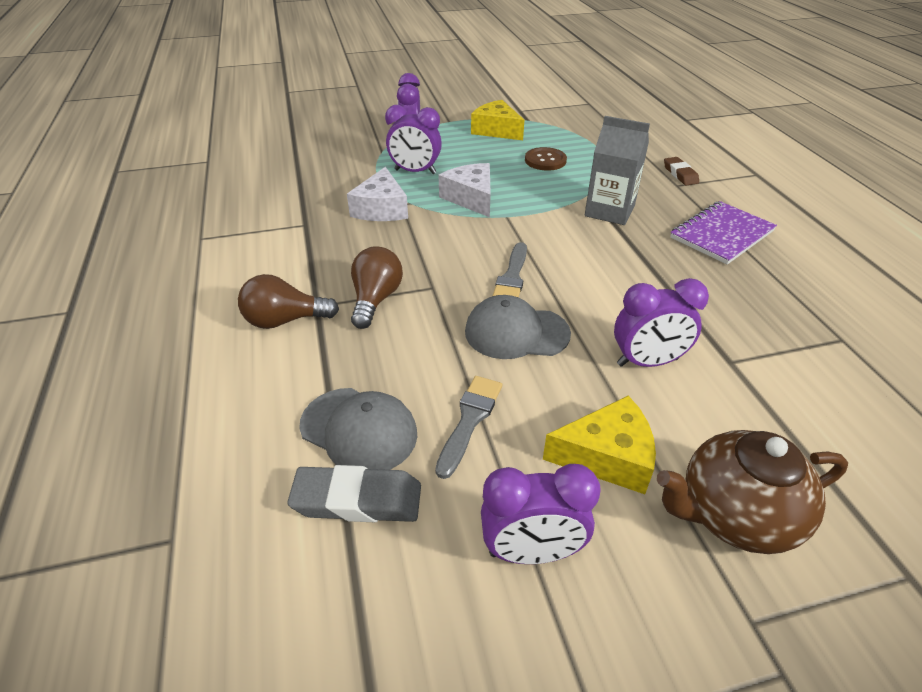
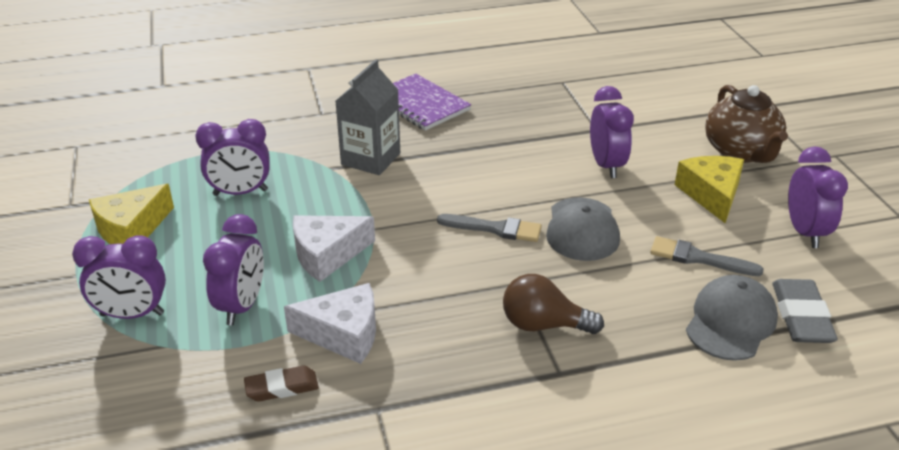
camera: 90 degrees left, 5 degrees down
brown light bulb [238,274,339,329] -> none
brown button [525,147,567,171] -> purple clock [195,119,270,196]
brown eraser [664,157,699,185] -> brown eraser moved to [244,365,319,402]

